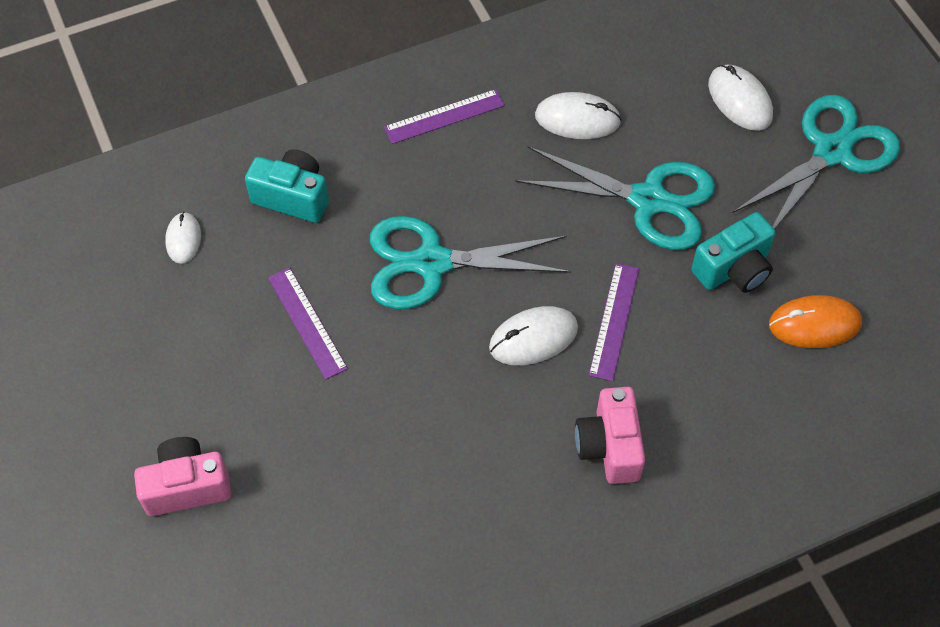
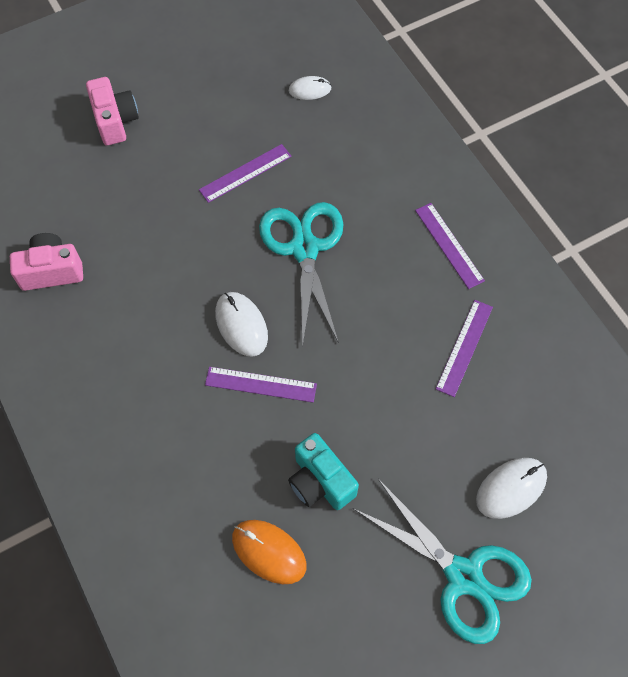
camera: 85 degrees right, 5 degrees up
turquoise camera [245,149,329,223] -> none
turquoise scissors [515,146,715,250] -> none
white mouse [535,92,621,139] -> purple ruler [436,300,493,397]
pink camera [575,387,645,484] -> pink camera moved to [10,233,83,291]
orange mouse [769,295,862,348] -> orange mouse turned 45 degrees counterclockwise [232,520,306,584]

